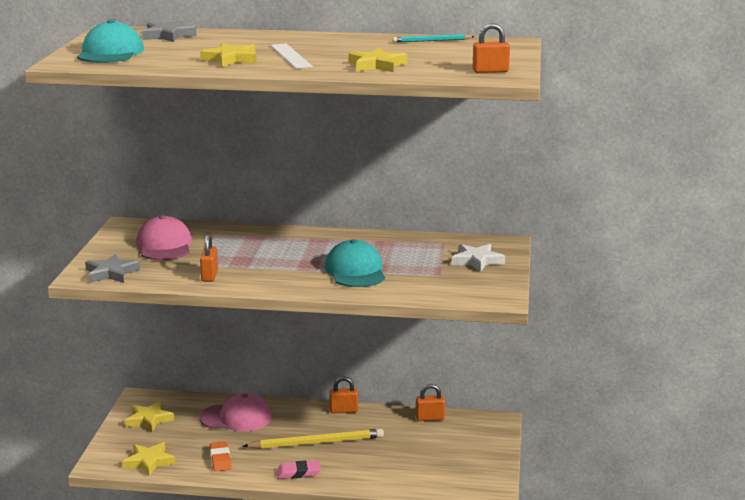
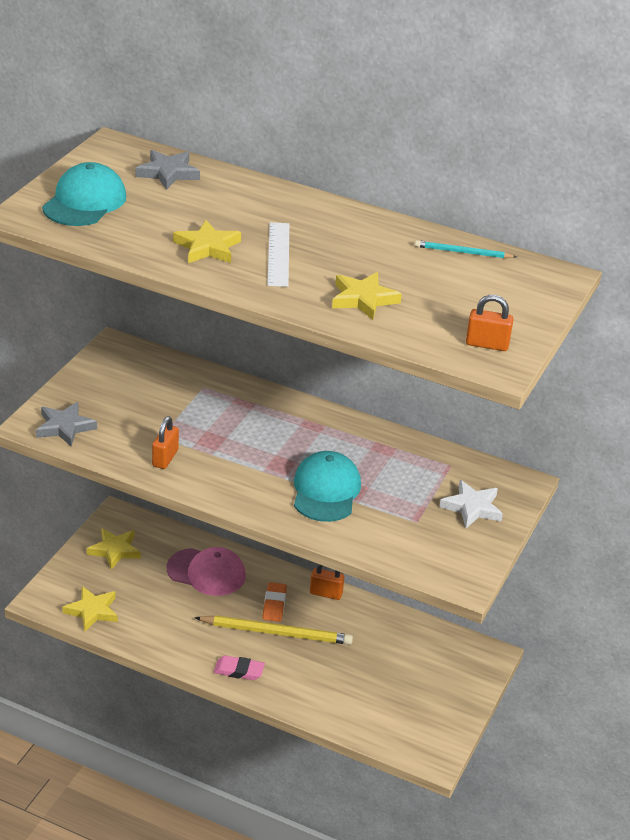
camera: 15 degrees right, 15 degrees up
pink cap [136,215,192,260] -> none
orange eraser [210,441,232,471] -> orange eraser moved to [263,582,287,622]
orange padlock [416,384,445,421] -> none

